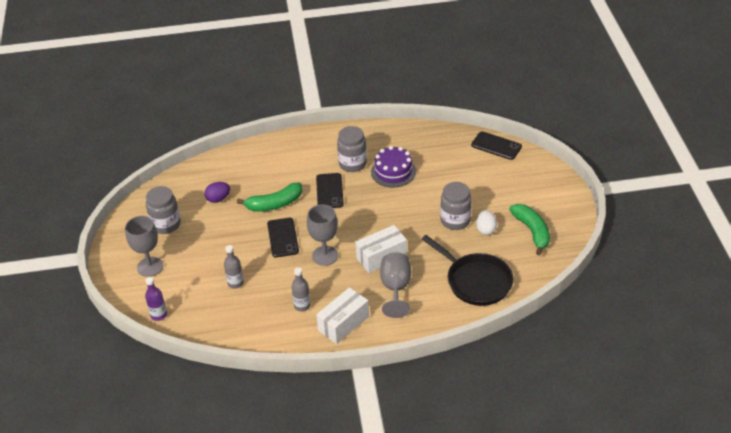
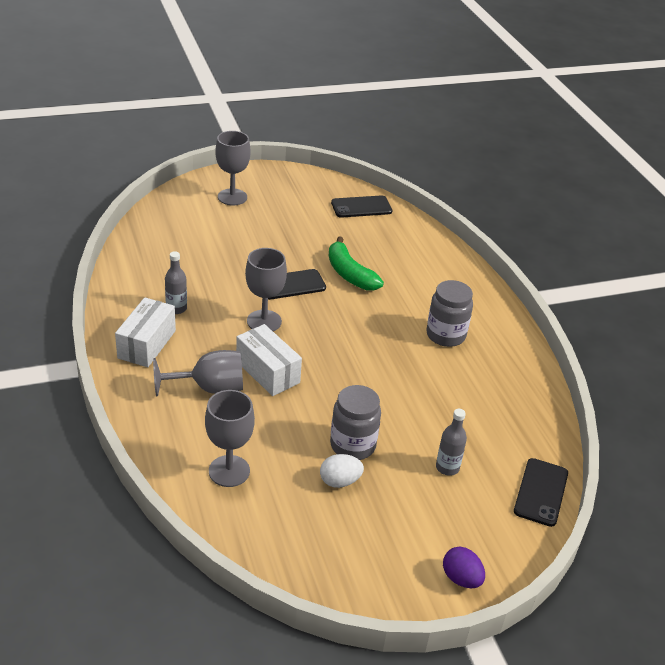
camera: 75 degrees right, 5 degrees down
purple bottle [145,277,167,321] -> none
grey jar [146,186,181,234] -> none
purple egg [205,182,230,203] -> purple egg moved to [443,546,485,588]
grey bottle [224,245,244,289] -> grey bottle moved to [436,409,467,476]
black phone [316,173,344,208] -> black phone moved to [331,195,392,218]
white box [316,287,369,344] -> white box turned 75 degrees clockwise [115,297,176,367]
purple cake [371,146,416,188] -> none
black pan [422,235,514,306] -> grey goblet [205,390,255,487]
green banana [509,204,550,256] -> none

